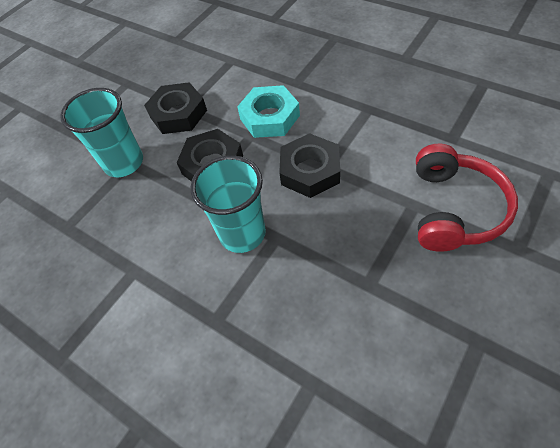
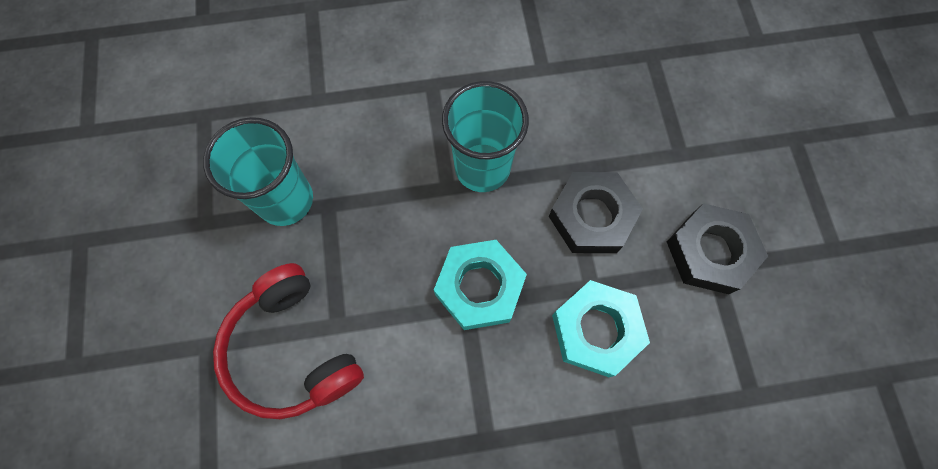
camera: 130 degrees right, 15 degrees up
turquoise cup [60,88,143,177] -> turquoise cup moved to [203,117,313,226]
black nut [279,133,340,198] -> turquoise nut [434,240,527,330]

